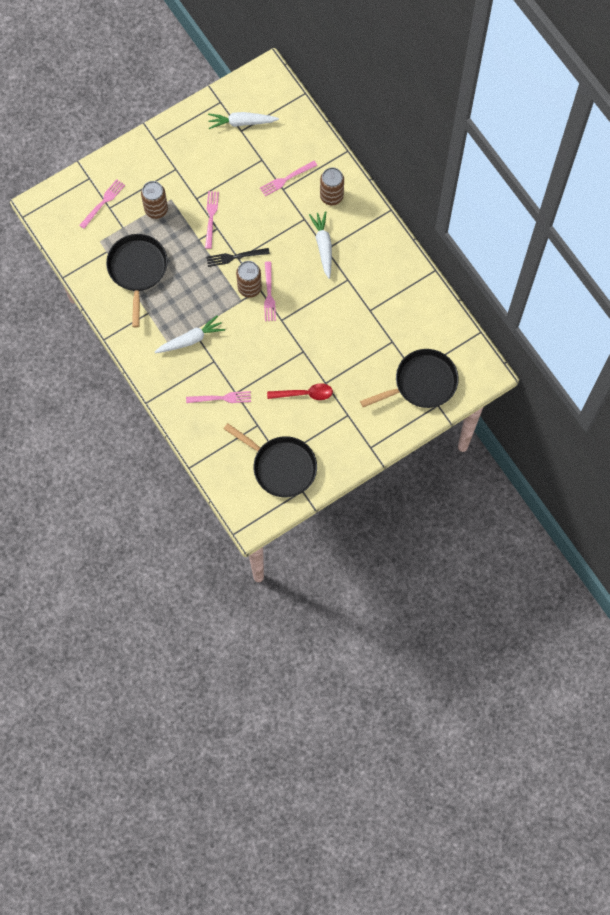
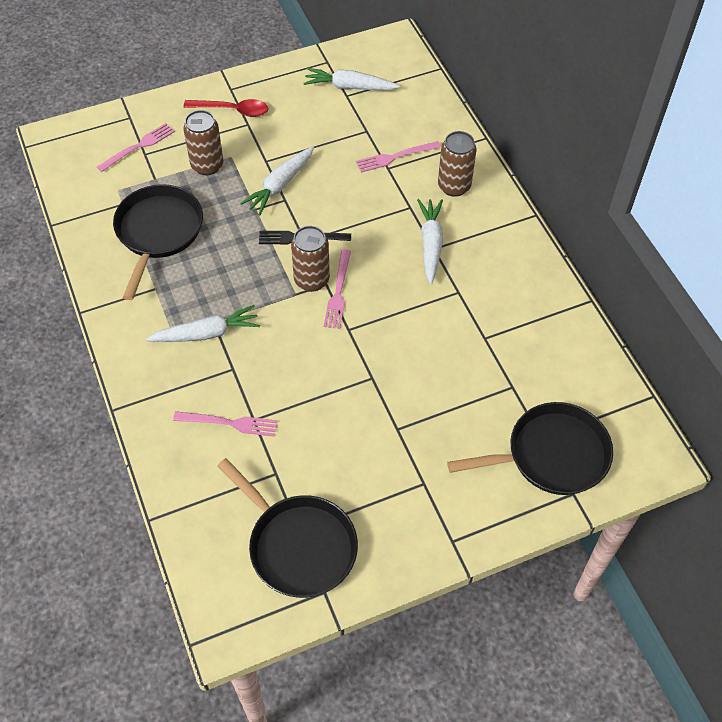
camera: 10 degrees right, 15 degrees down
pink fork [205,191,219,249] -> white carrot [240,146,314,215]
red spoon [267,383,333,400] -> red spoon moved to [184,99,268,117]

